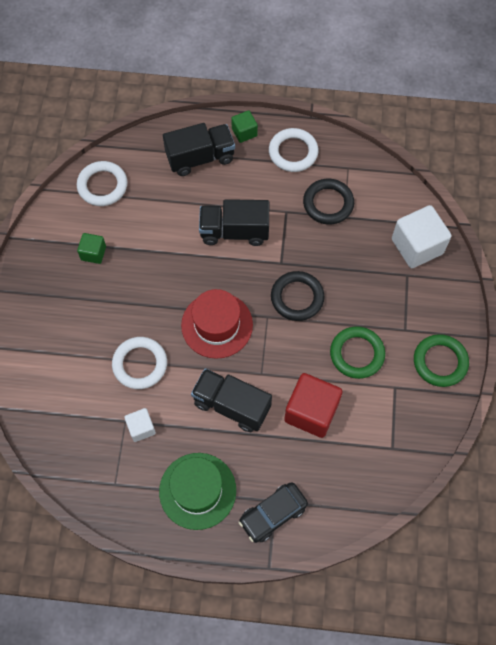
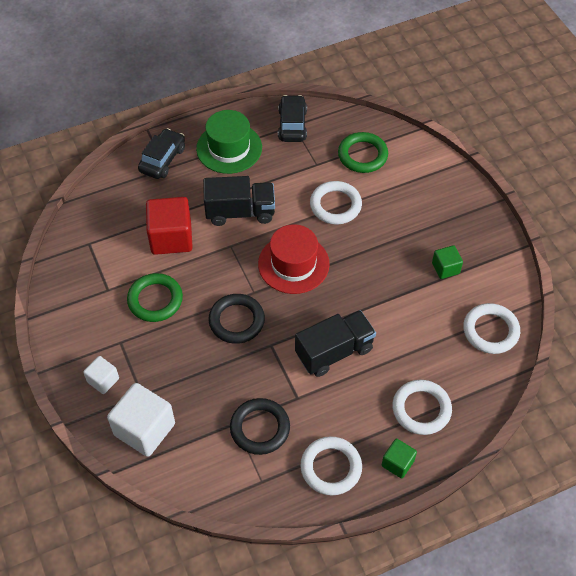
camera: 150 degrees right, 10 degrees down
white cube [124,408,156,442] -> white cube moved to [83,356,119,394]
black truck [163,123,235,176] -> white ring [392,380,452,435]
green ring [414,334,469,387] -> green ring moved to [338,132,388,173]
none -> black car [278,95,307,142]

